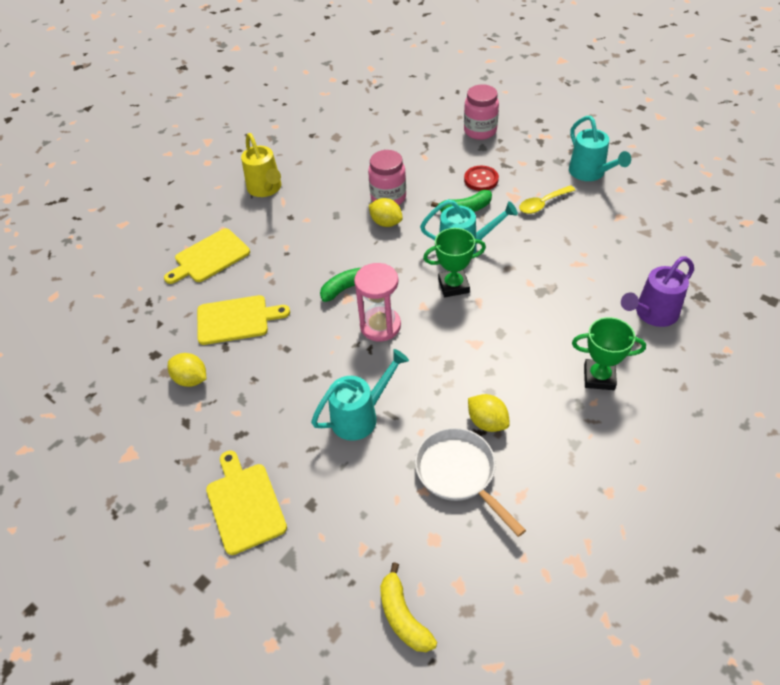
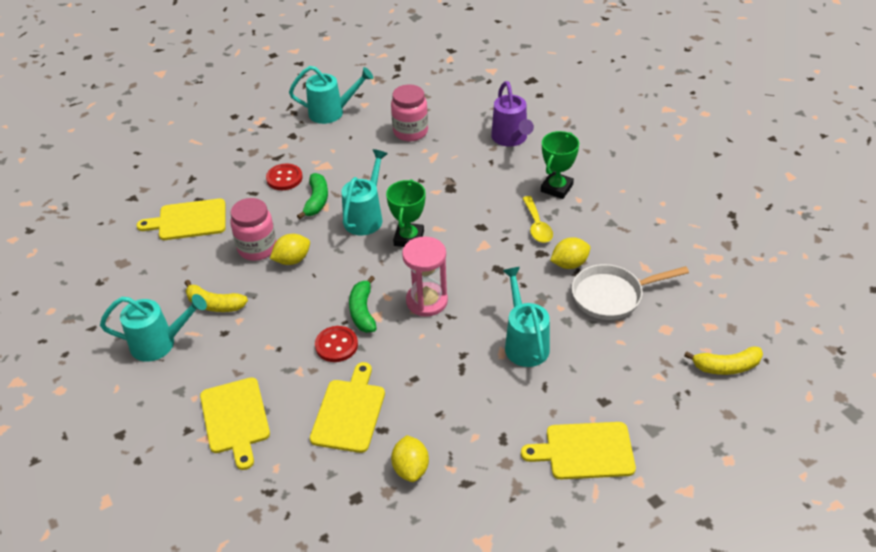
camera: 70 degrees left, 5 degrees down
yellow lemon [168,353,206,387] -> yellow lemon turned 60 degrees counterclockwise [391,435,429,482]
yellow watering can [241,133,281,197] -> turquoise watering can [100,294,207,362]
pink jar [464,84,499,140] -> pink jar moved to [391,84,428,141]
yellow spoon [519,185,575,214] -> yellow spoon moved to [522,196,553,243]
none -> yellow cutting board [137,199,226,240]
none -> yellow banana [185,280,248,312]
none -> red button [315,326,358,362]

